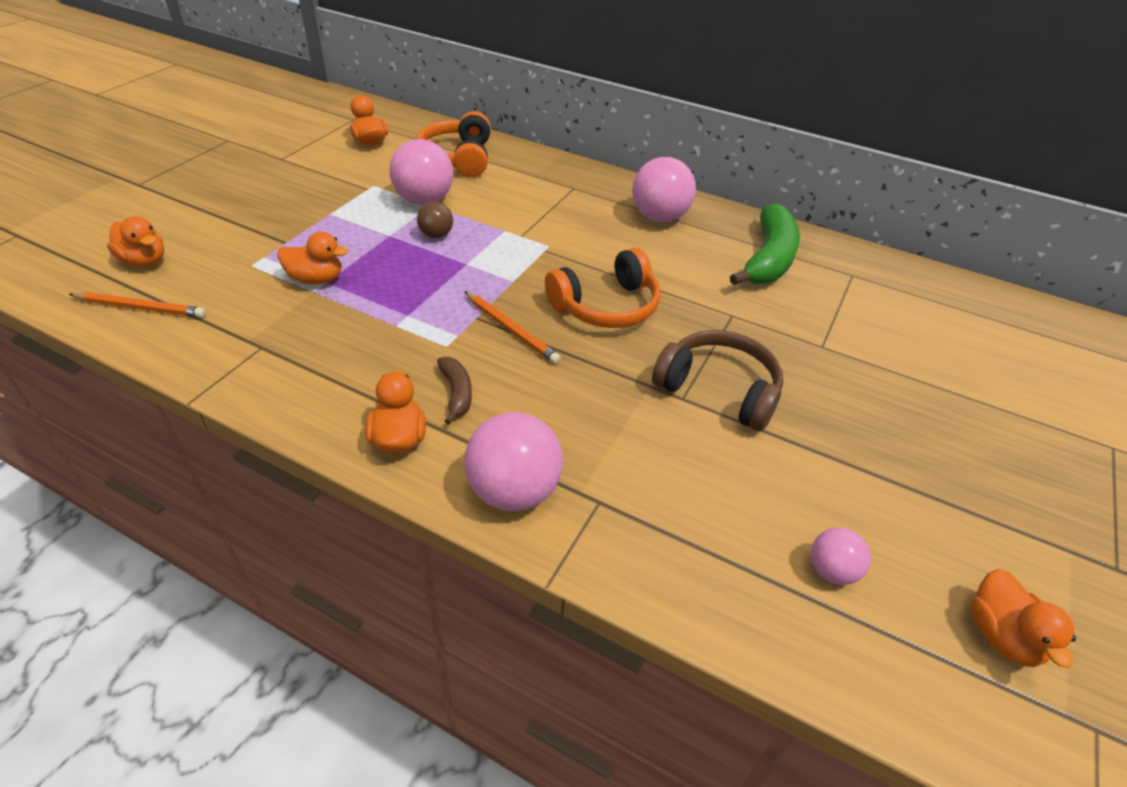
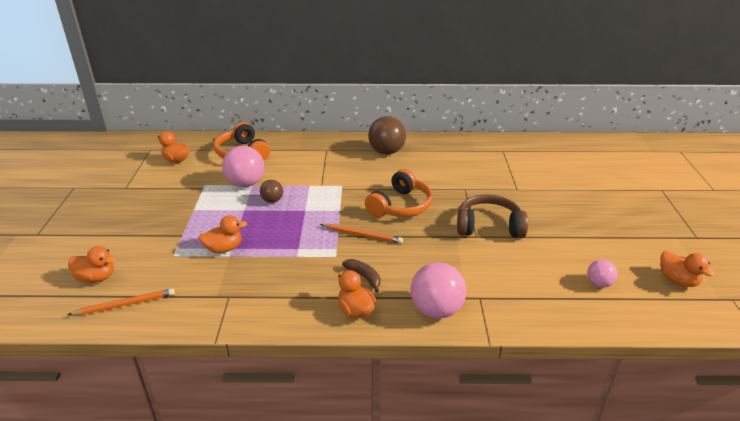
camera: 25 degrees left, 10 degrees down
pink ball [632,157,696,222] -> brown ball [368,116,406,154]
green banana [730,204,800,285] -> none

